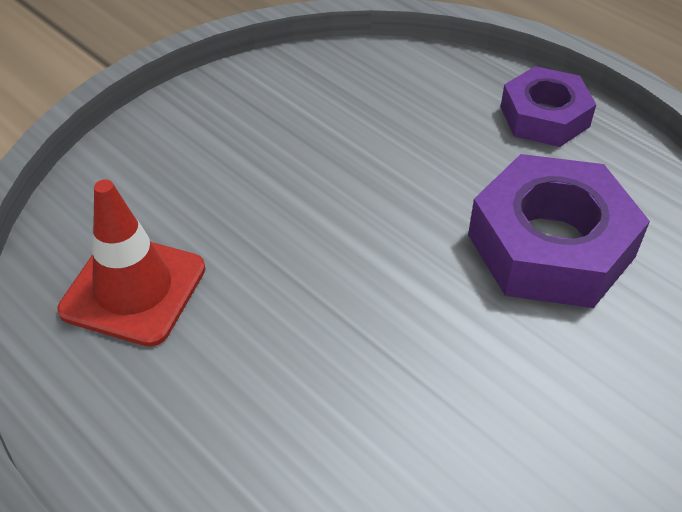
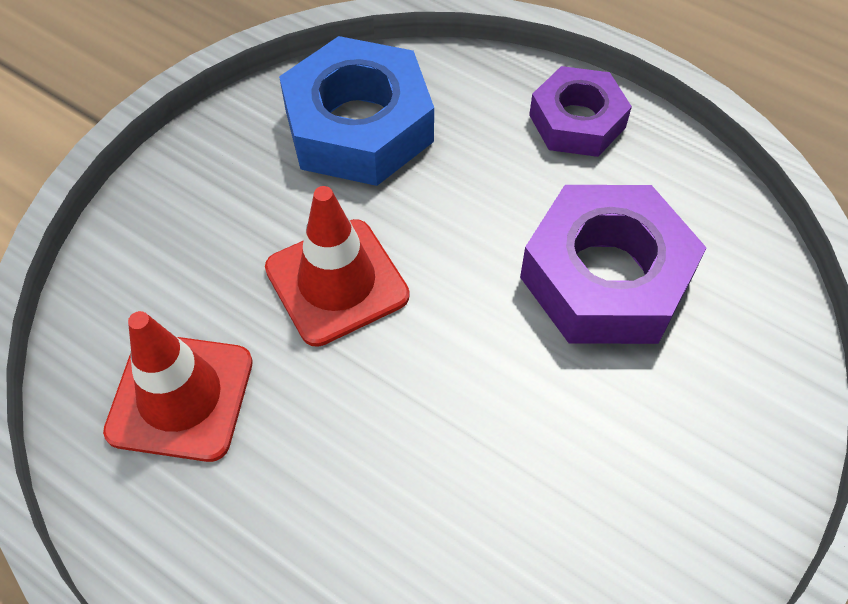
camera: 10 degrees left, 10 degrees up
none -> red traffic cone [265,186,410,347]
none -> blue nut [279,36,434,186]

